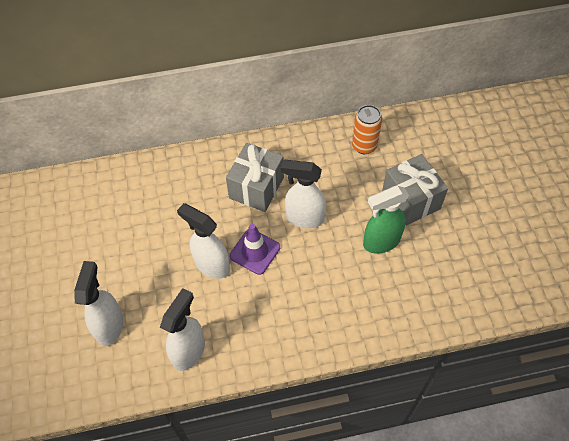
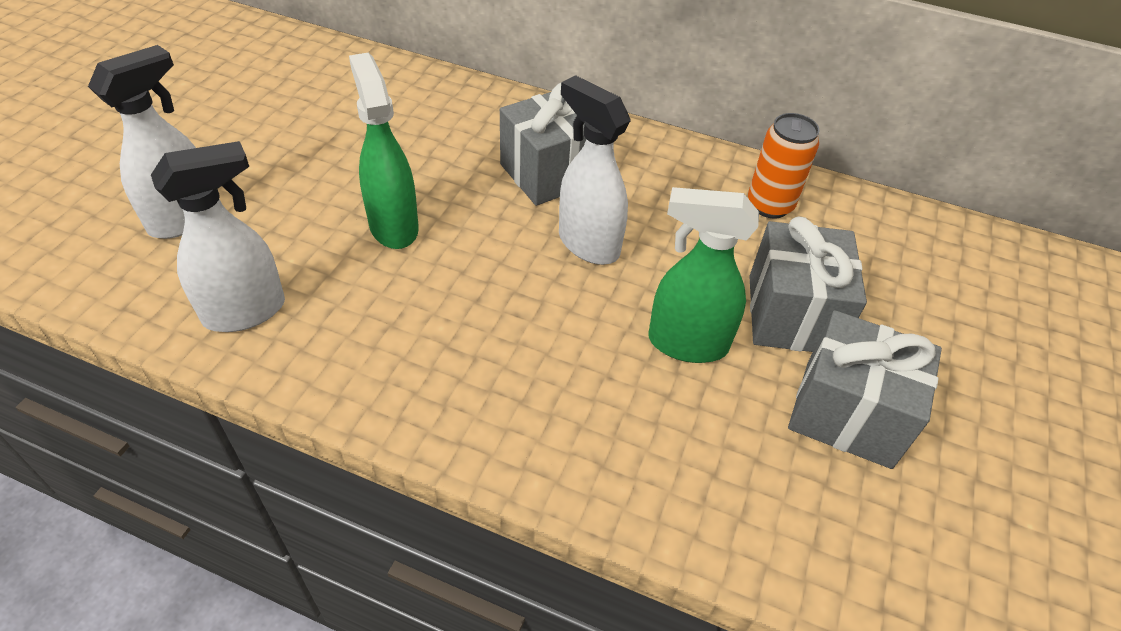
camera: 30 degrees right, 10 degrees down
white spray bottle [177,203,230,279] -> green spray bottle [349,53,419,249]
purple traffic cone [229,224,280,275] -> none
none -> grey gift [788,310,942,469]

